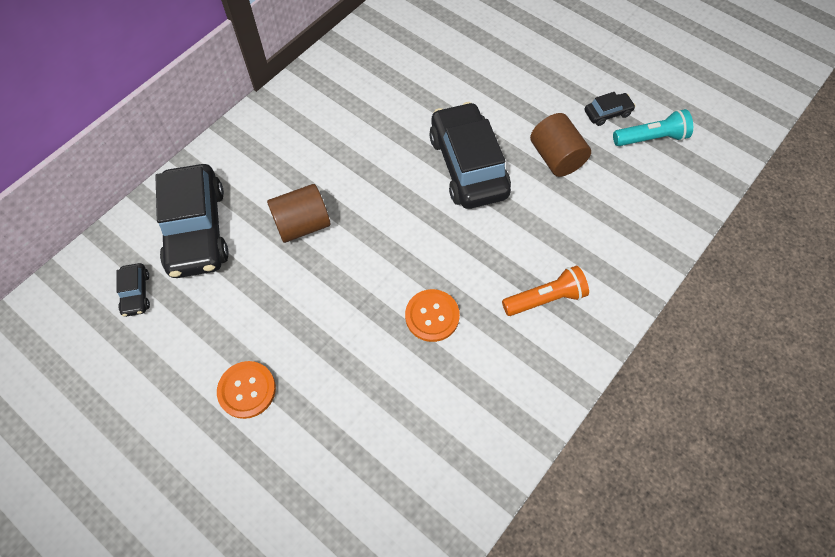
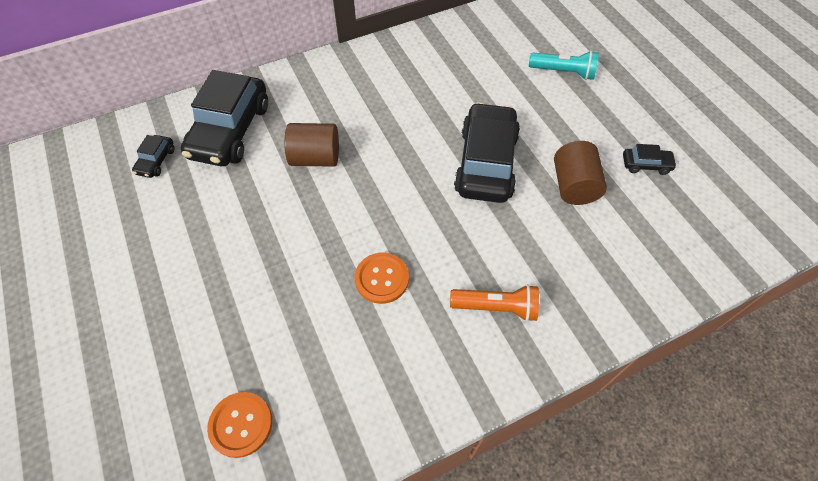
camera: 25 degrees right, 5 degrees down
orange button [217,361,276,419] -> orange button moved to [207,392,272,458]
turquoise flashlight [613,109,693,146] -> turquoise flashlight moved to [529,51,599,80]

